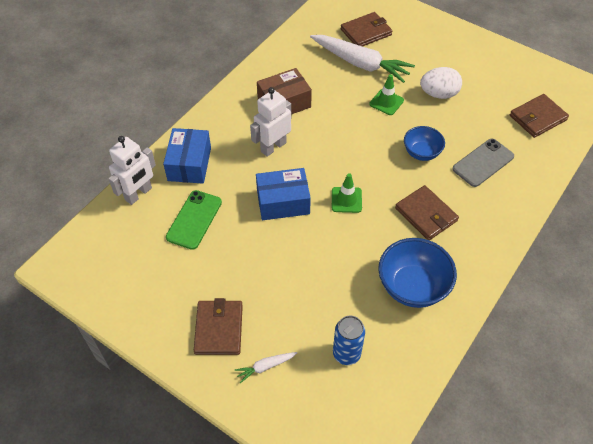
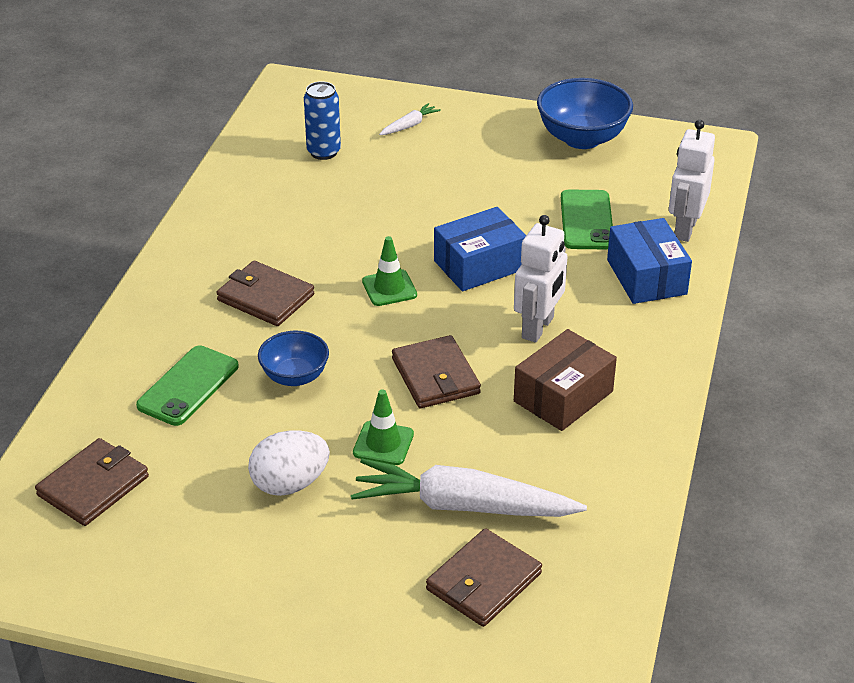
camera: 160 degrees right, 15 degrees down
brown wallet [194,298,243,355] -> brown wallet moved to [392,335,481,408]
blue bowl [378,238,457,308] -> blue bowl moved to [537,78,633,149]
grey phone [453,139,514,187] -> green phone [136,345,239,426]

